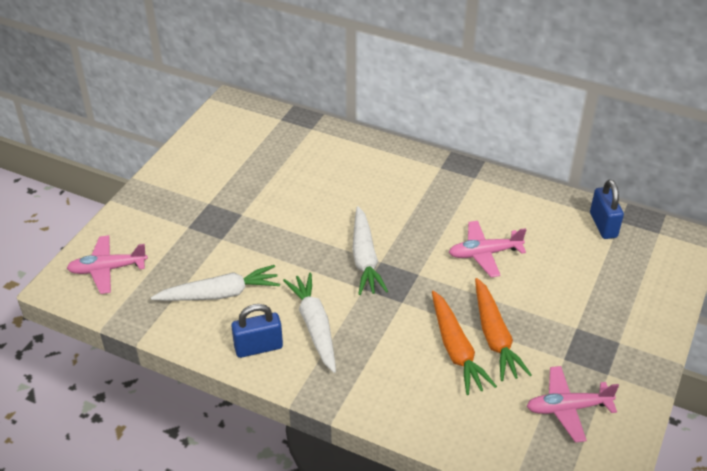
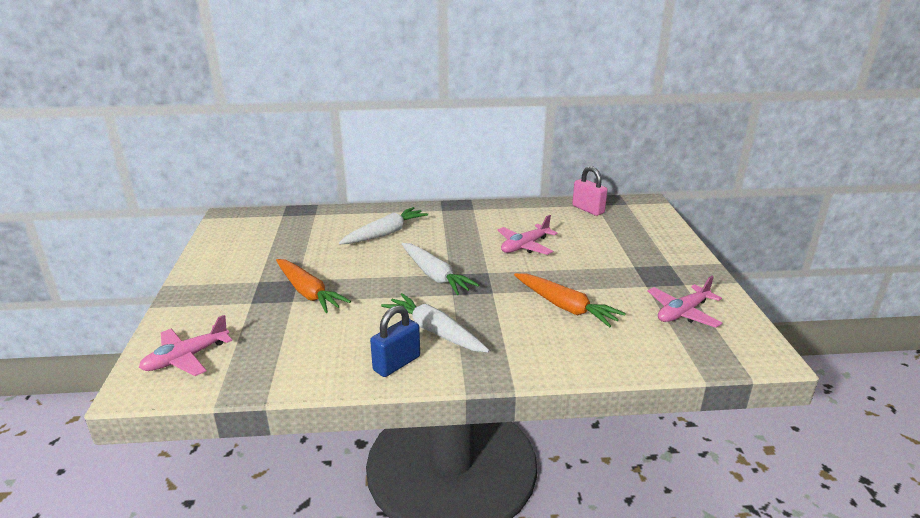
camera: 30 degrees left, 15 degrees down
white carrot [151,265,280,301] -> white carrot moved to [339,207,428,244]
orange carrot [475,278,532,381] -> orange carrot moved to [276,259,351,313]
blue padlock [590,179,624,239] -> pink padlock [572,166,608,216]

